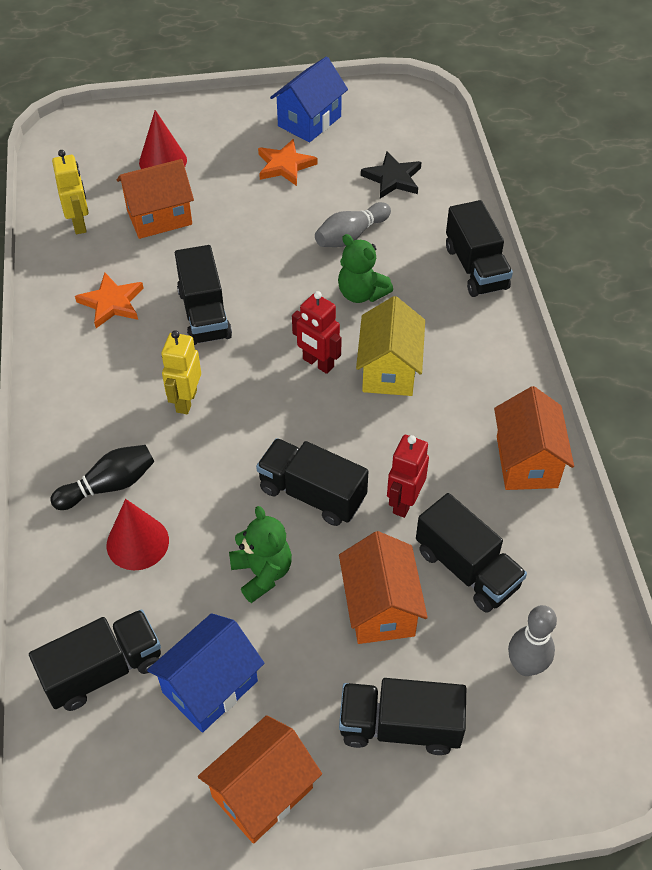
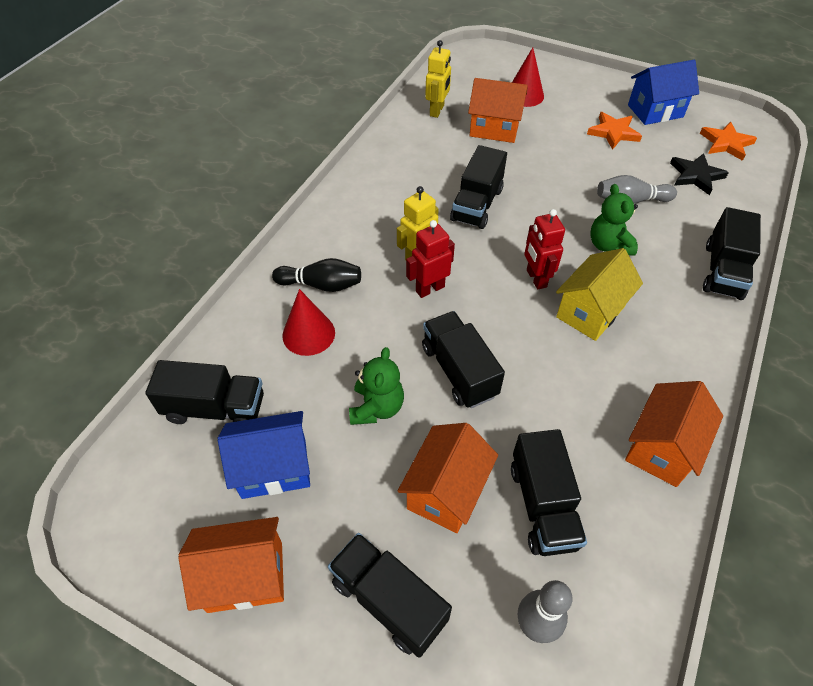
camera: 35 degrees right, 0 degrees up
orange star [75,273,144,328] -> orange star moved to [700,122,757,161]
red robot [387,435,429,518] -> red robot moved to [406,220,455,298]

